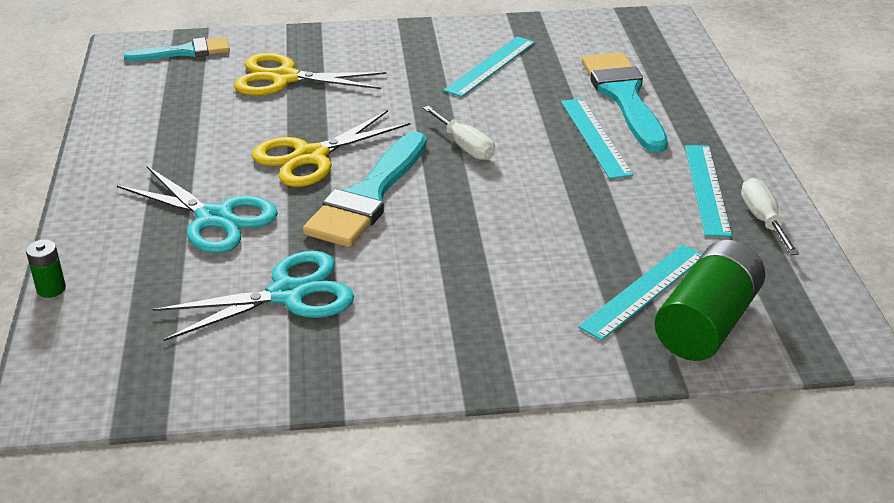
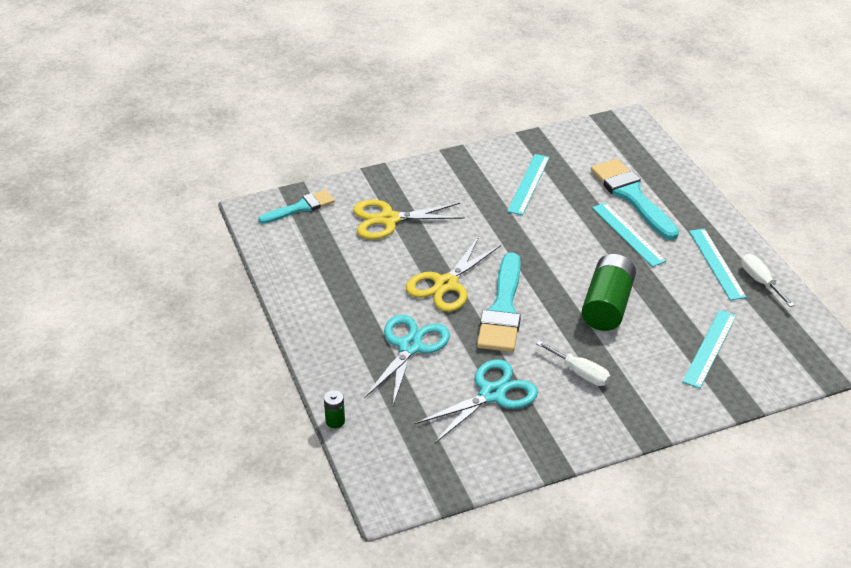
camera: 15 degrees left, 5 degrees up
turquoise scissors [117,165,278,253] -> turquoise scissors turned 90 degrees counterclockwise [364,315,450,405]
white screwdriver [423,106,495,160] -> white screwdriver moved to [536,341,610,386]
green battery [655,240,765,361] -> green battery moved to [582,254,636,331]

